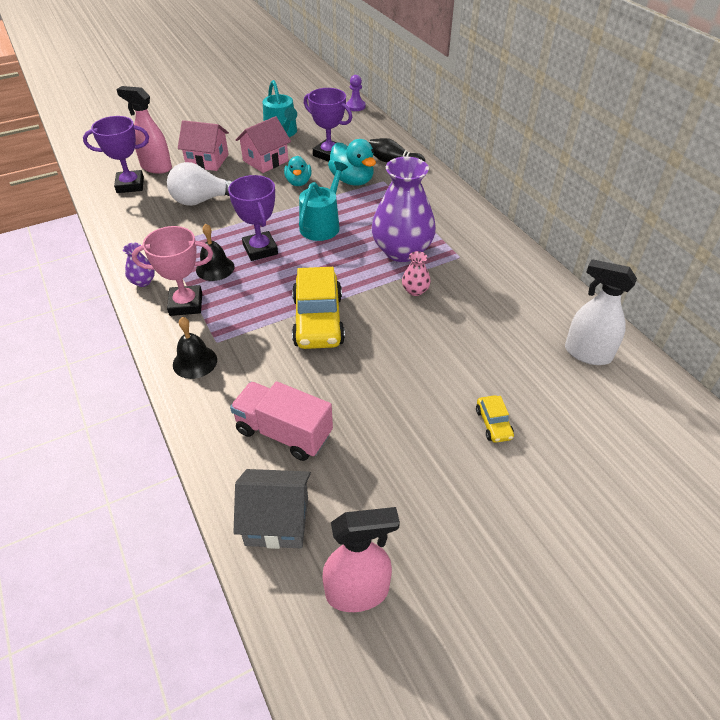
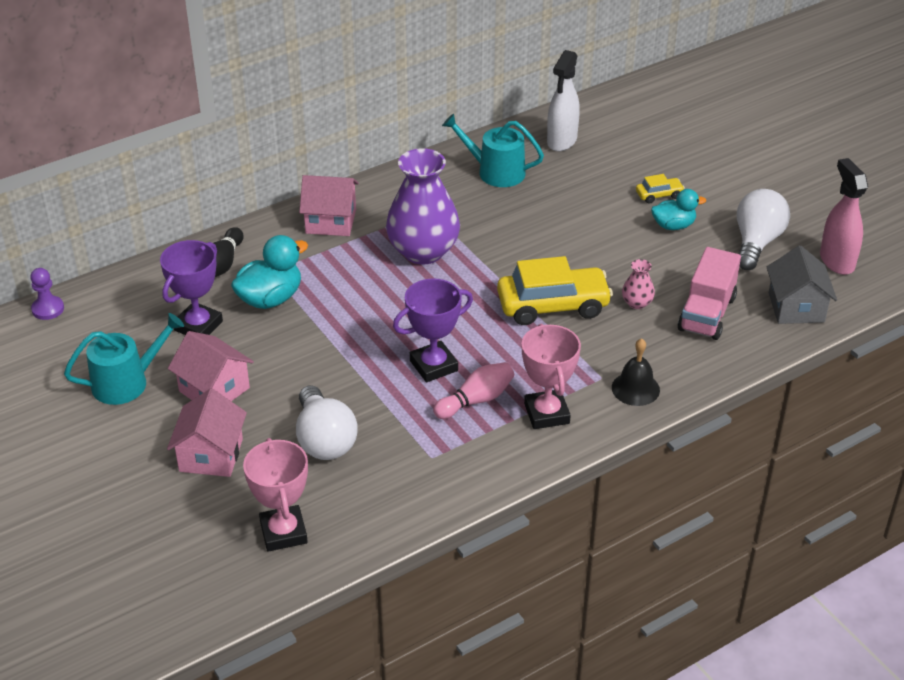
camera: 95 degrees left, 5 degrees down
purple trophy [83,116,149,193] -> pink trophy [243,438,308,552]
pink spray bottle [116,86,172,174] -> none
purple vase [123,243,155,287] -> none
black bell [196,224,235,281] -> pink bowling pin [433,362,514,419]
turquoise duck [284,156,312,186] -> turquoise duck moved to [651,189,706,230]
turquoise watering can [299,161,348,241] -> turquoise watering can moved to [442,114,544,187]
pink vase [402,251,431,296] -> pink vase moved to [622,259,655,309]
none -> pink house [299,175,359,236]
none -> white light bulb [737,189,790,270]

